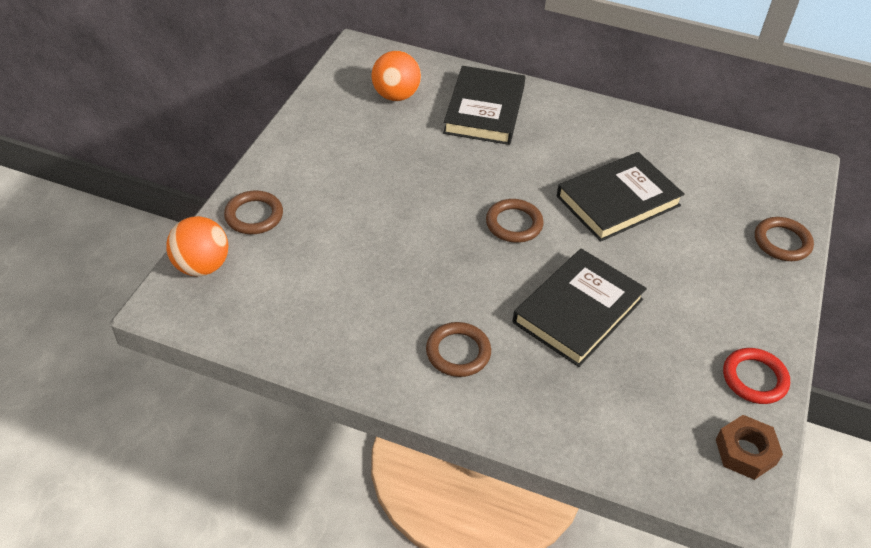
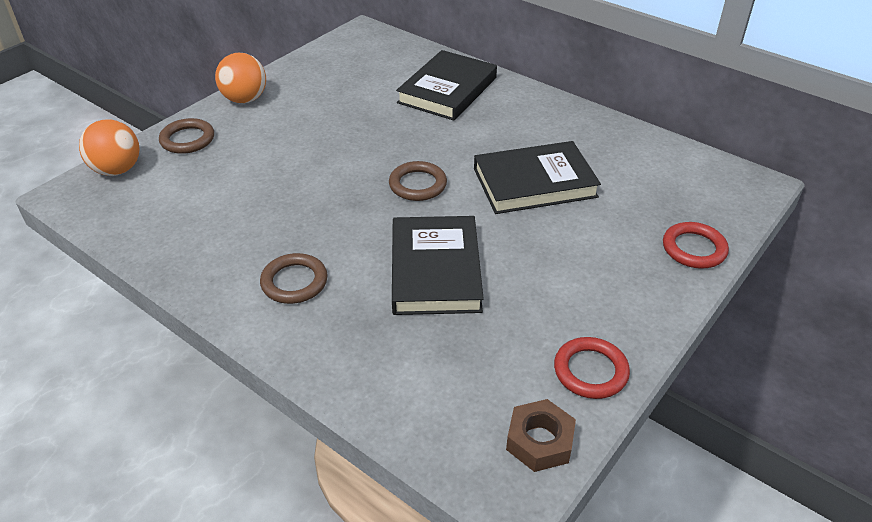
camera: 20 degrees right, 5 degrees down
orange ball [372,51,421,101] -> orange ball moved to [215,53,266,103]
black book [512,249,647,367] -> black book turned 60 degrees counterclockwise [392,216,484,315]
brown ring [755,217,814,261] -> red ring [663,222,729,269]

